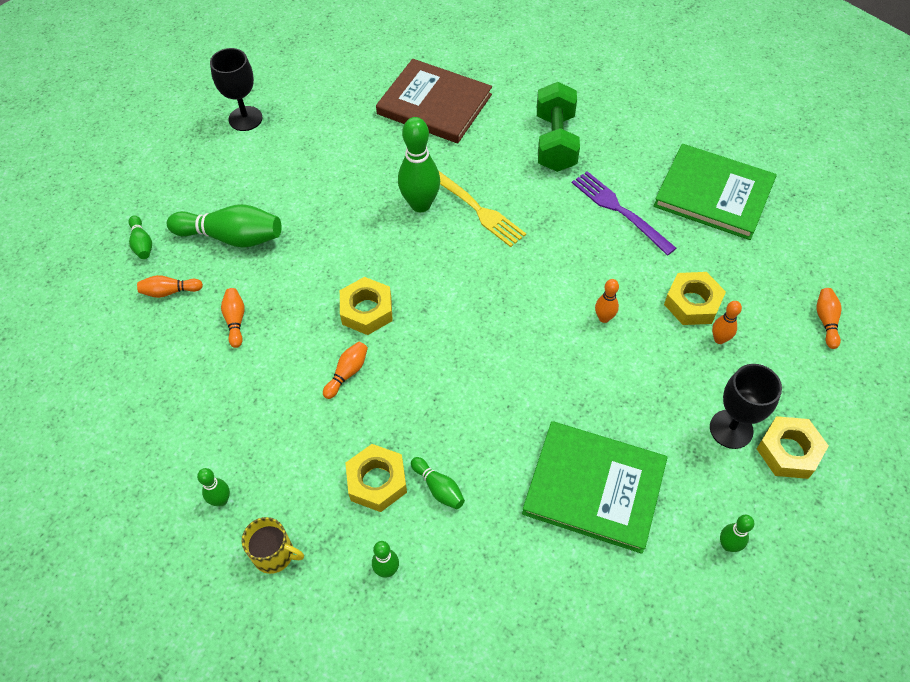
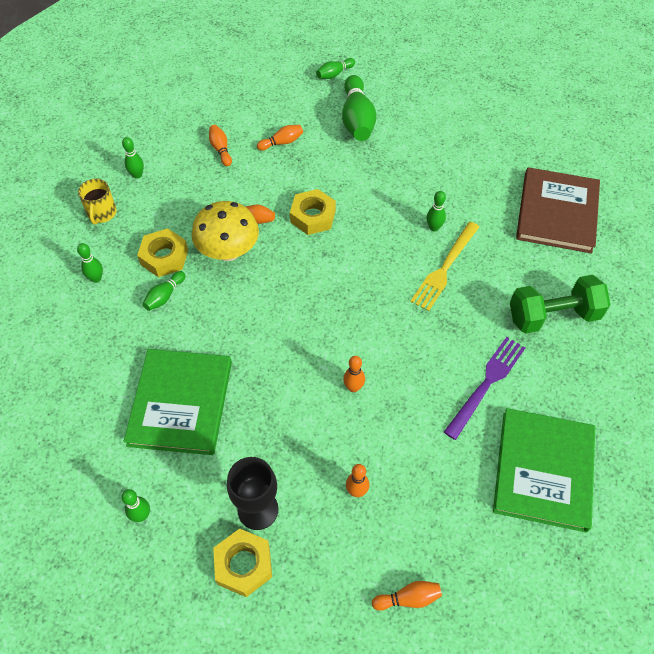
camera: 75 degrees right, 0 degrees up
orange bowling pin [137,275,203,298] -> orange bowling pin moved to [209,125,232,166]
black goblet [210,48,262,131] -> none
green bowling pin [398,117,440,212] -> green bowling pin [427,191,446,231], size x0.51
yellow nut [664,272,726,325] -> none
none -> yellow mushroom [191,201,259,261]

